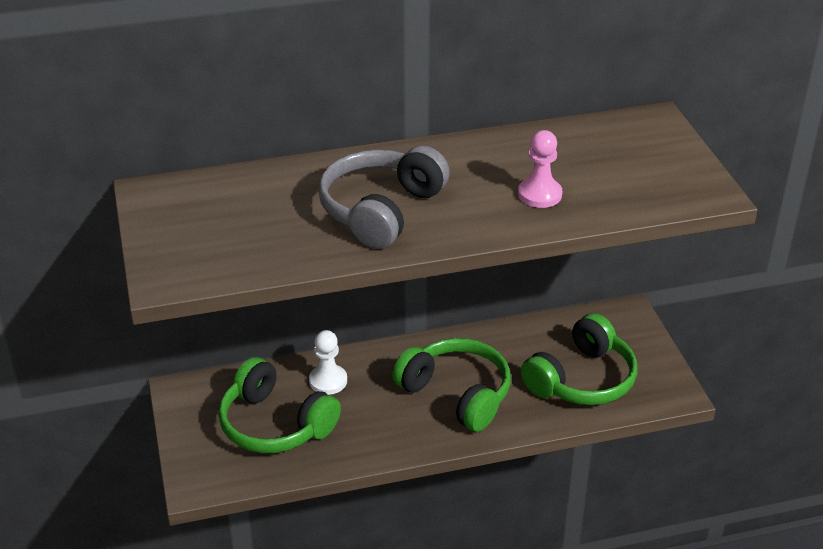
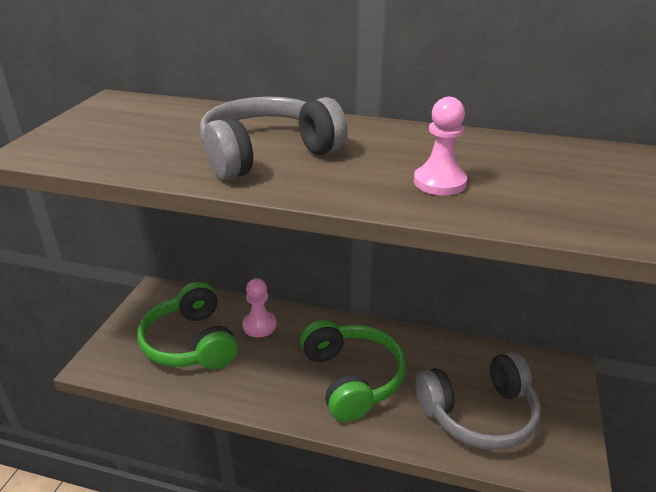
camera: 30 degrees right, 5 degrees down
white pawn [309,330,347,395] -> pink pawn [242,278,277,337]
green headphones [521,313,637,405] -> grey headphones [415,352,541,450]

